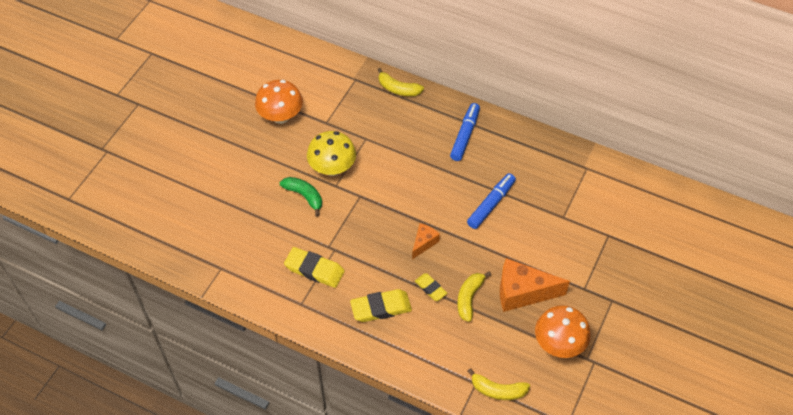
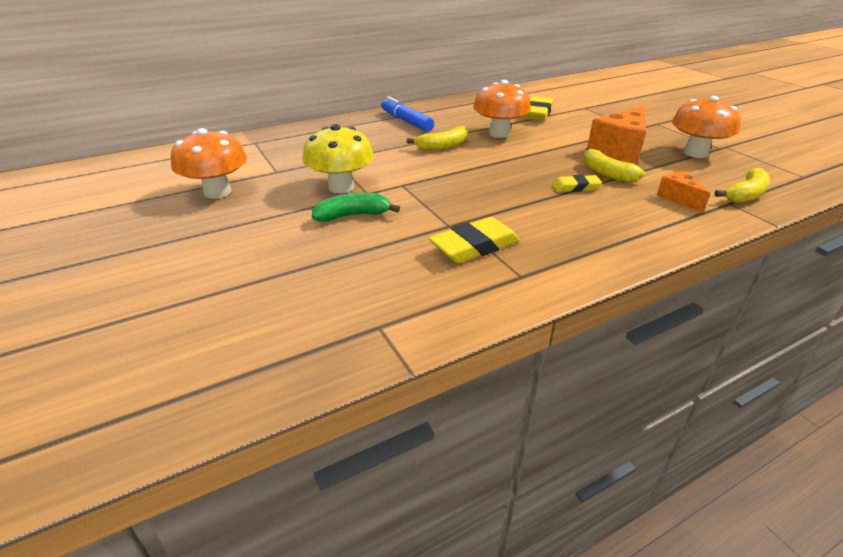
camera: 55 degrees left, 20 degrees down
yellow eraser [350,289,412,322] -> yellow eraser moved to [522,96,553,121]
yellow banana [377,68,424,96] -> yellow banana moved to [407,126,468,151]
orange cheese [412,223,440,259] -> orange cheese moved to [657,171,710,213]
blue marker [467,173,516,229] -> orange mushroom [473,80,531,138]

